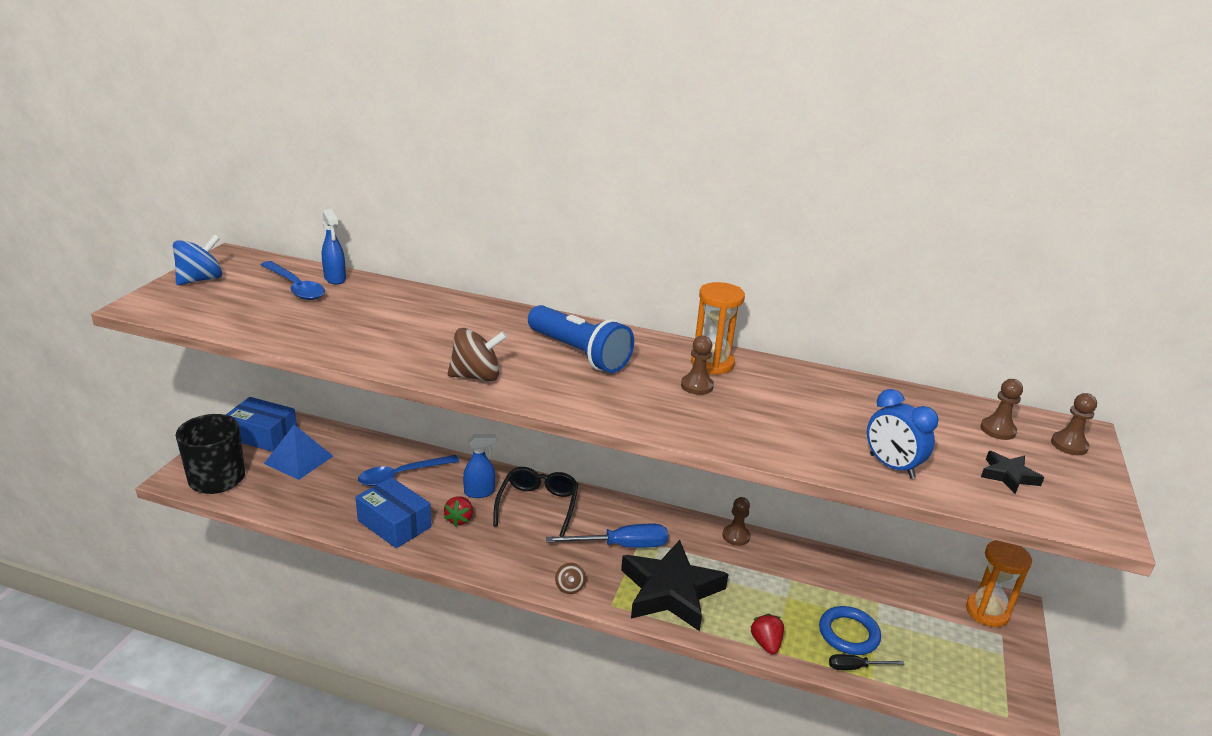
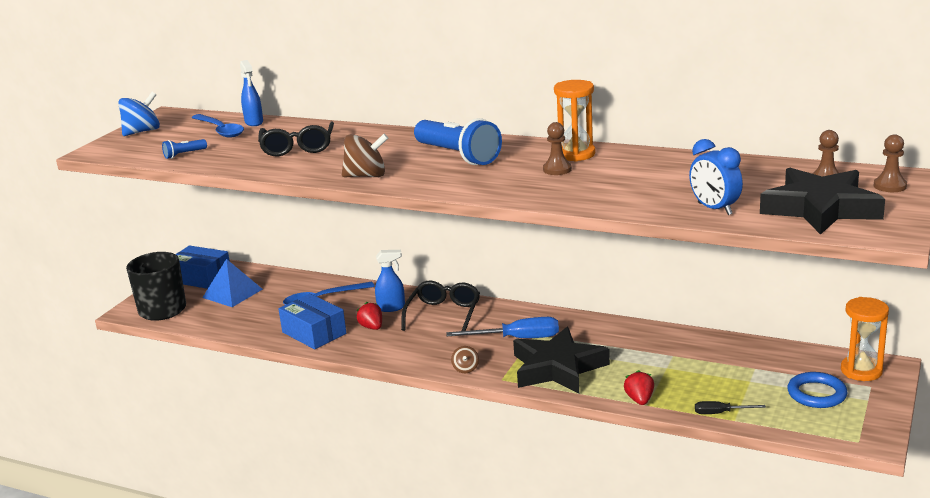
camera: 10 degrees right, 5 degrees down
red strawberry [444,496,473,526] -> red strawberry turned 135 degrees clockwise [356,302,382,330]
brown pawn [723,497,750,546] -> none
blue ring [819,606,881,655] -> blue ring moved to [787,372,847,408]
black star [981,451,1044,494] -> black star [760,167,885,235], size x2.28
none -> blue flashlight [162,139,207,159]
none -> black glasses [258,121,334,156]

